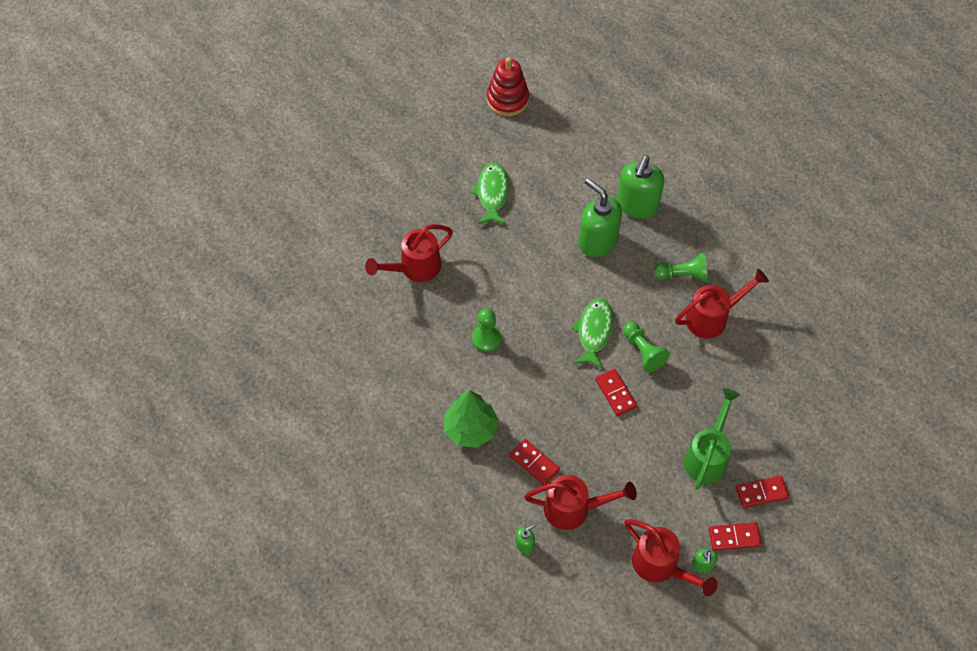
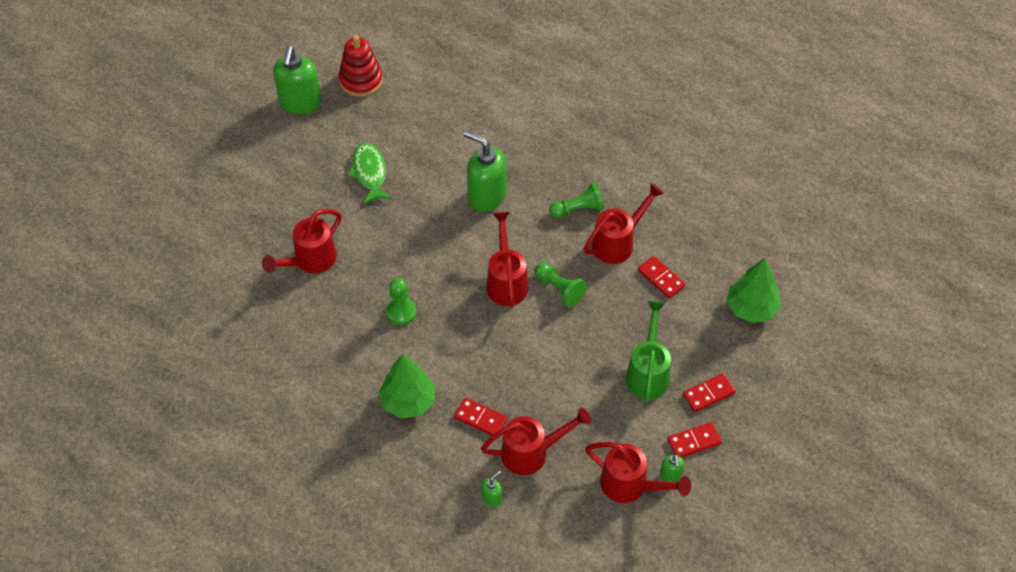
camera: 15 degrees left, 5 degrees down
green fish [571,298,613,369] -> red watering can [486,212,528,308]
red domino [595,368,637,416] -> red domino moved to [638,256,685,298]
green soap dispenser [617,155,664,219] -> green soap dispenser moved to [273,46,321,114]
none -> green tree [726,258,781,323]

